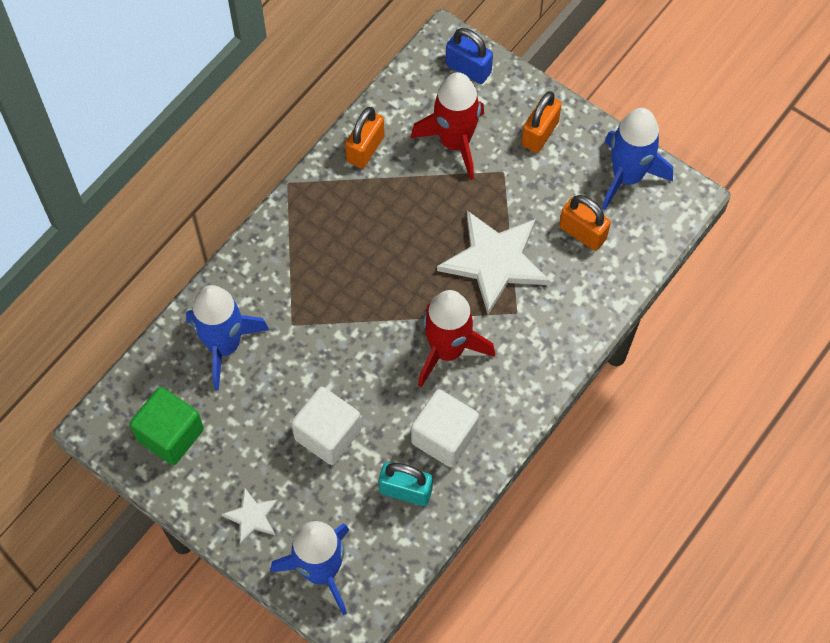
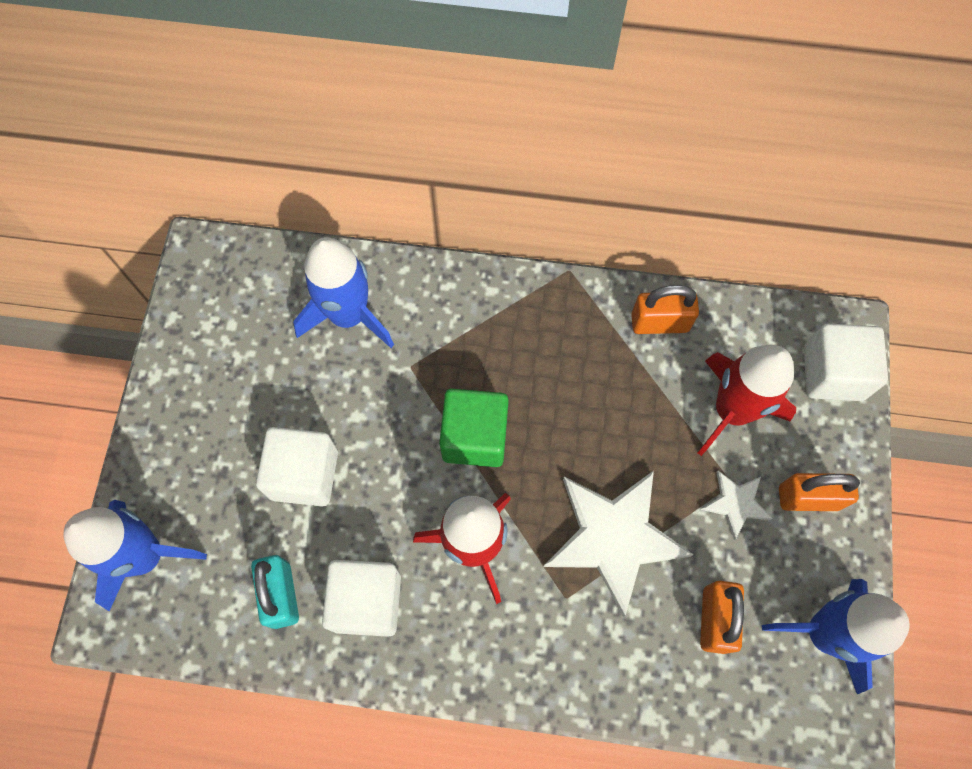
camera: 60 degrees right, 5 degrees up
green cube [130,387,204,465] -> green cube moved to [439,389,509,467]
white star [221,488,278,545] -> white star moved to [701,471,773,540]
blue padlock [446,28,493,84] -> white cube [804,324,888,401]

